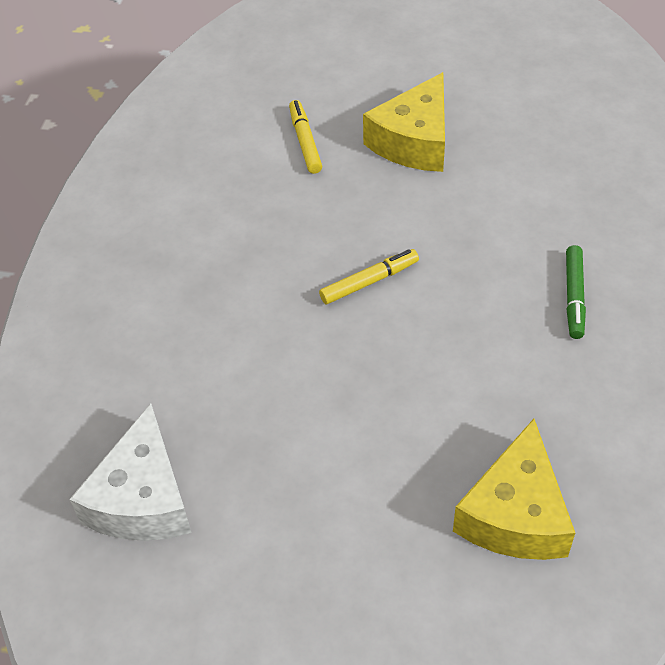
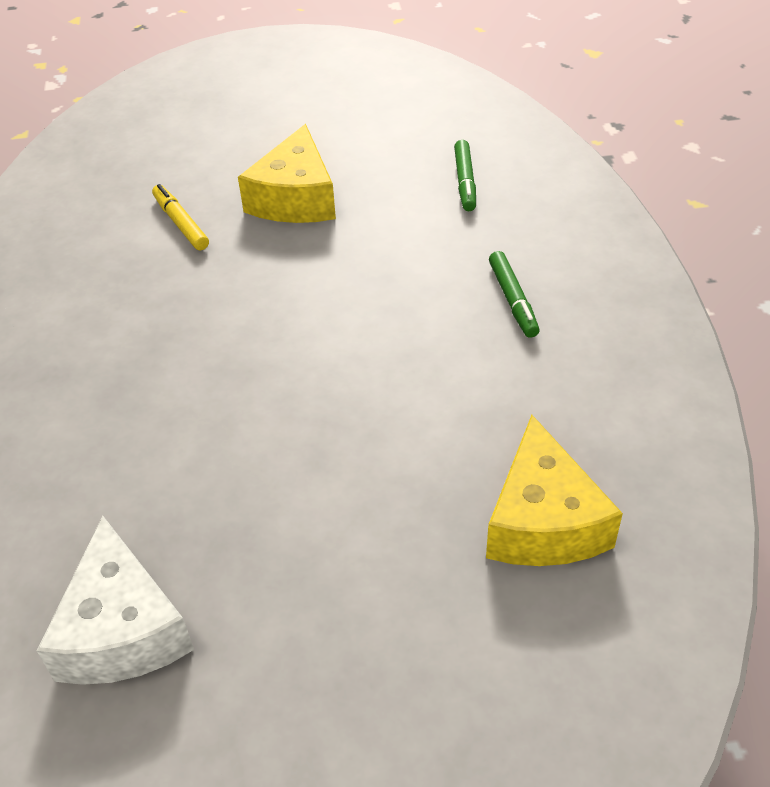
camera: 20 degrees left, 5 degrees down
yellow marker [319,249,419,304] -> none
none -> green marker [454,140,476,211]

